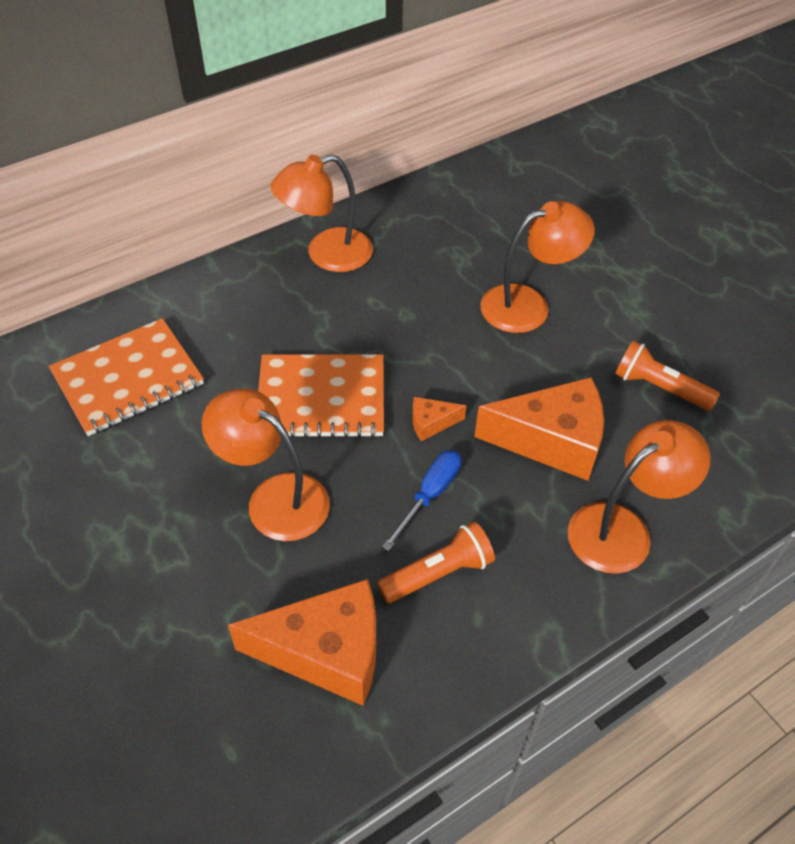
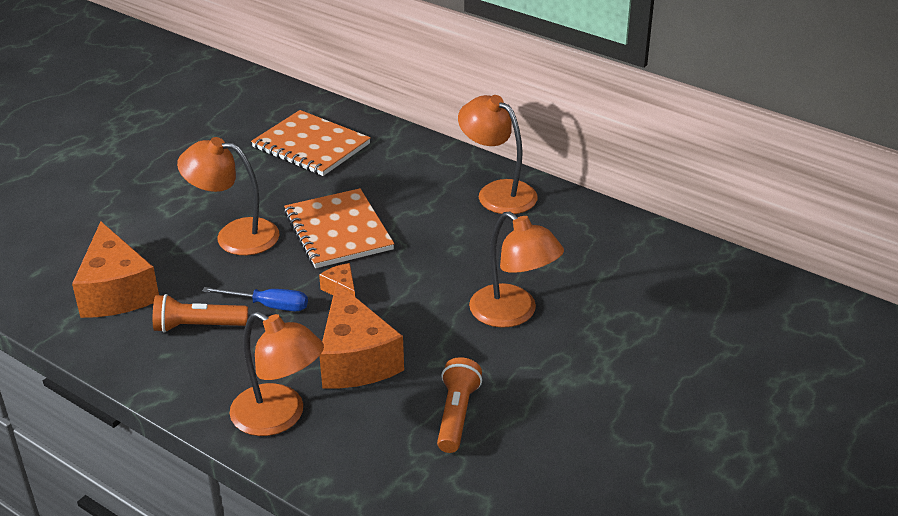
camera: 70 degrees right, 15 degrees down
orange lamp [201,389,330,541] -> orange lamp turned 90 degrees counterclockwise [177,137,280,255]
orange flashlight [377,522,495,603] -> orange flashlight turned 135 degrees clockwise [153,294,248,333]

